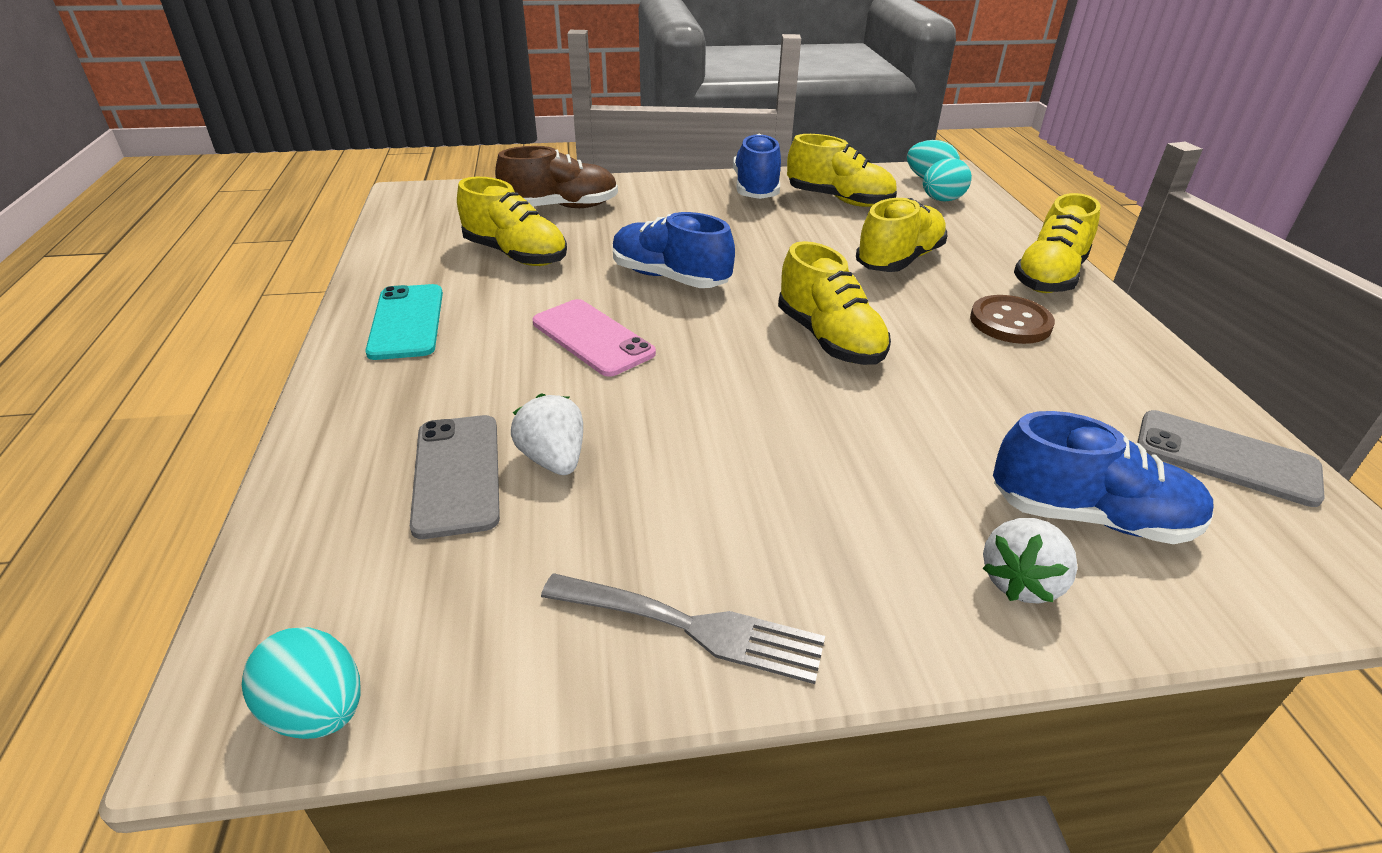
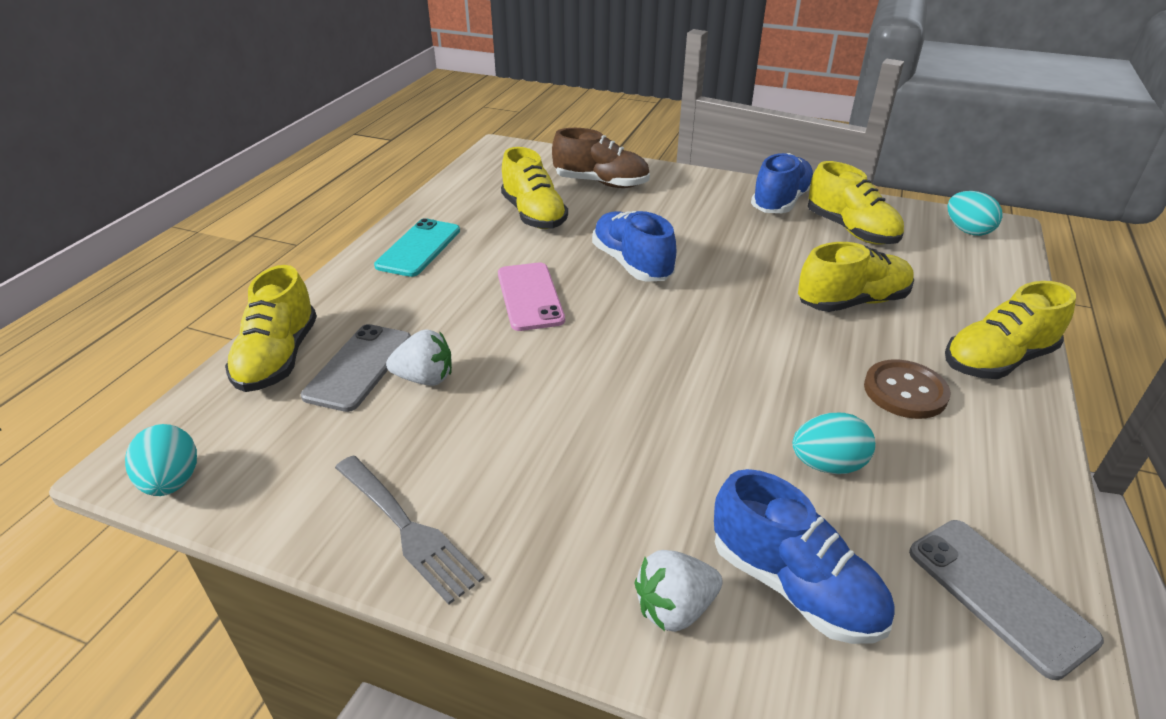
camera: 30 degrees right, 0 degrees up
white strawberry [511,393,583,475] -> white strawberry turned 90 degrees clockwise [386,329,452,386]
yellow shoe [778,241,891,365] -> yellow shoe moved to [225,265,317,392]
turquoise egg [923,158,972,202] -> turquoise egg moved to [792,413,875,474]

